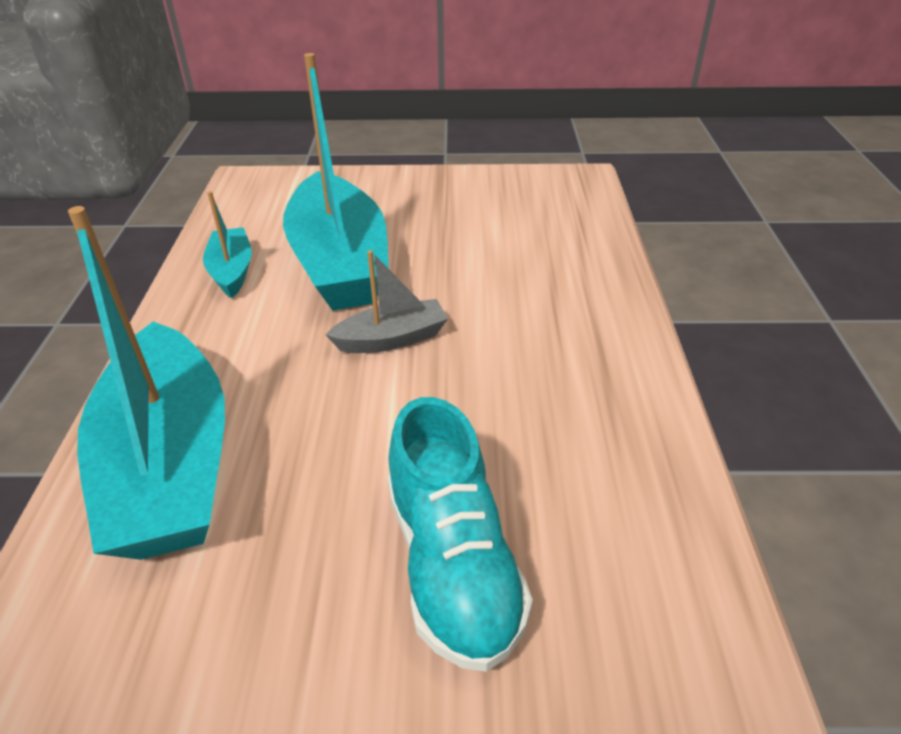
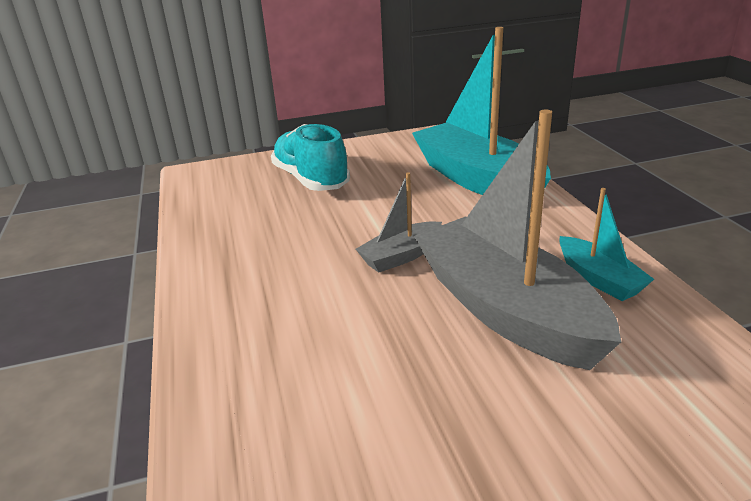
camera: 165 degrees right, 10 degrees down
turquoise boat [283,53,389,311] -> grey boat [414,110,621,370]

